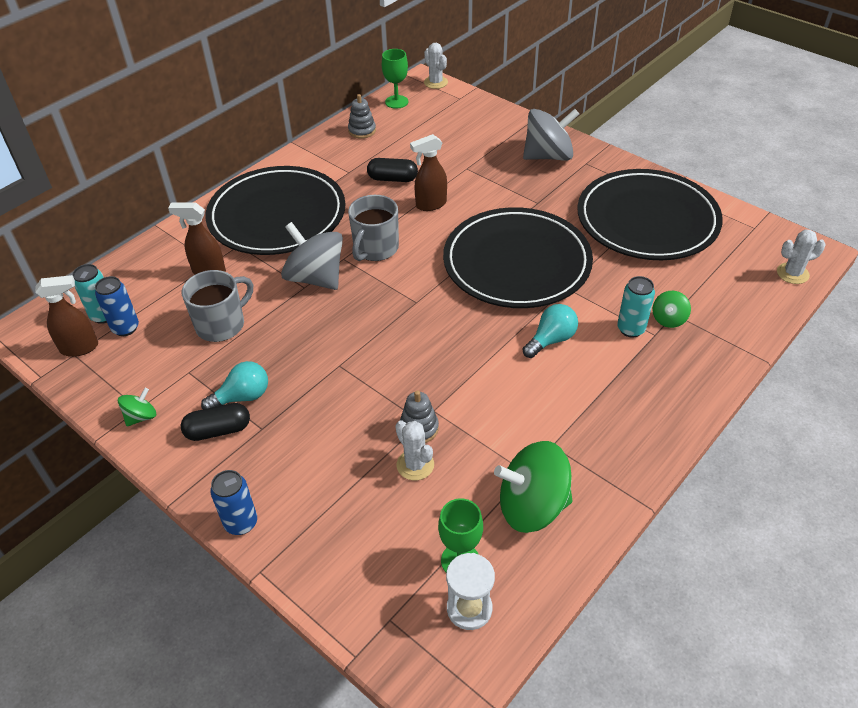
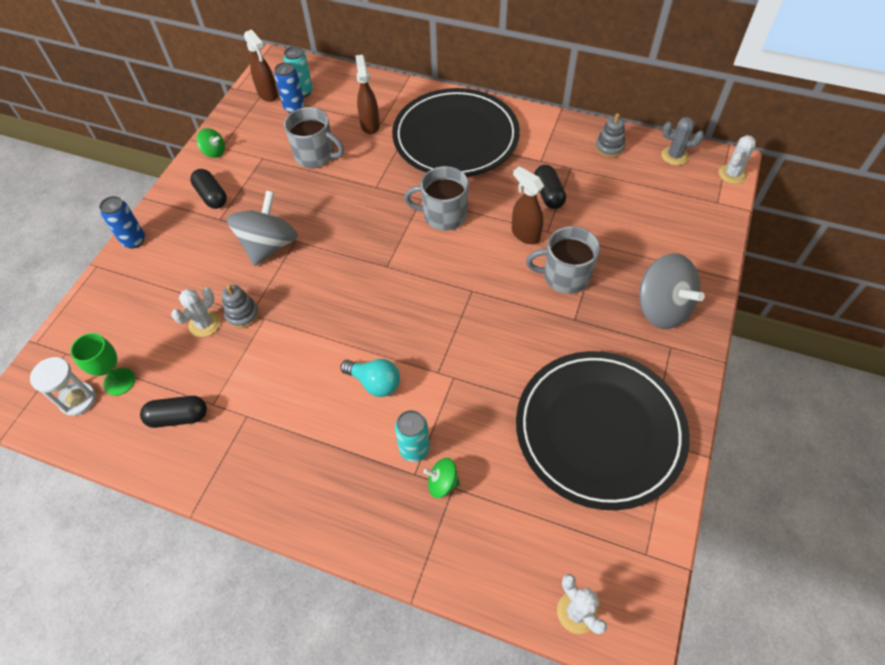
camera: 70 degrees right, 10 degrees up
turquoise light bulb [201,361,268,409] -> none
grey spinning top [281,222,343,290] -> grey spinning top moved to [227,190,298,266]
green goblet [382,49,408,109] -> grey cactus [661,117,704,165]
black plate [443,207,593,308] -> none
green spinning top [494,441,572,533] -> black capsule [140,396,207,428]
none -> grey mug [526,226,600,294]

